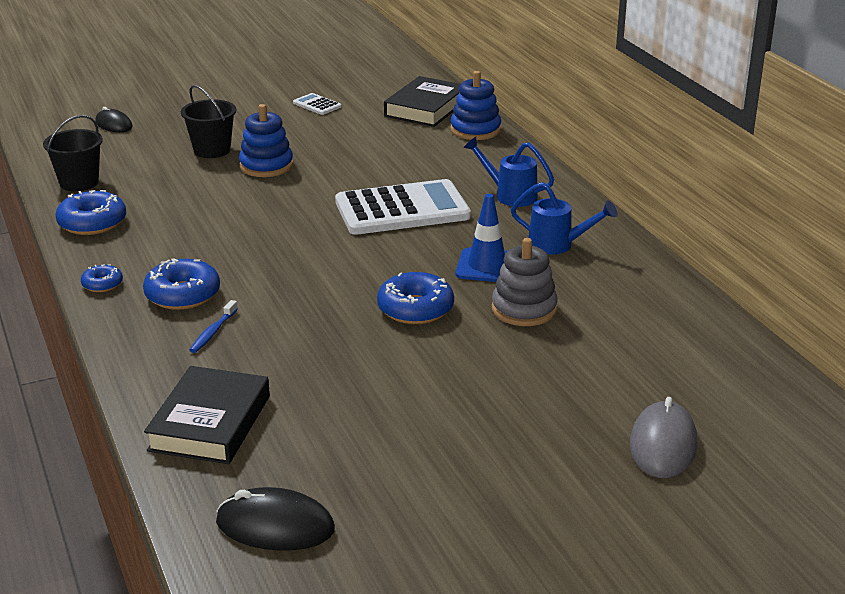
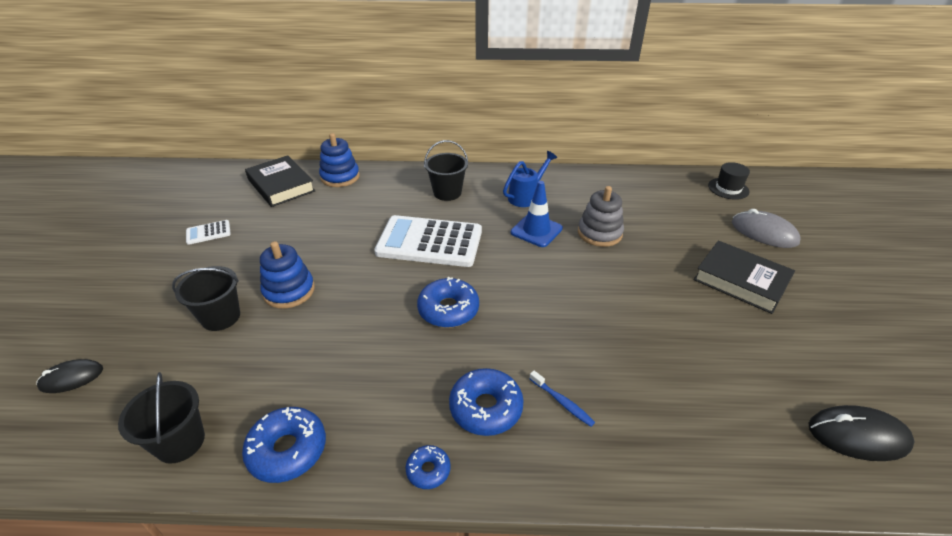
camera: 65 degrees left, 10 degrees up
black book [144,366,270,464] -> black book moved to [694,241,795,314]
black mouse [216,487,335,551] -> black mouse turned 60 degrees clockwise [808,405,915,461]
white calculator [335,179,471,235] -> white calculator turned 90 degrees counterclockwise [374,215,482,267]
blue donut [377,272,454,324] -> blue donut moved to [417,277,479,328]
blue watering can [463,137,554,207] -> black bucket [424,140,468,201]
none -> black hat [708,162,750,200]

